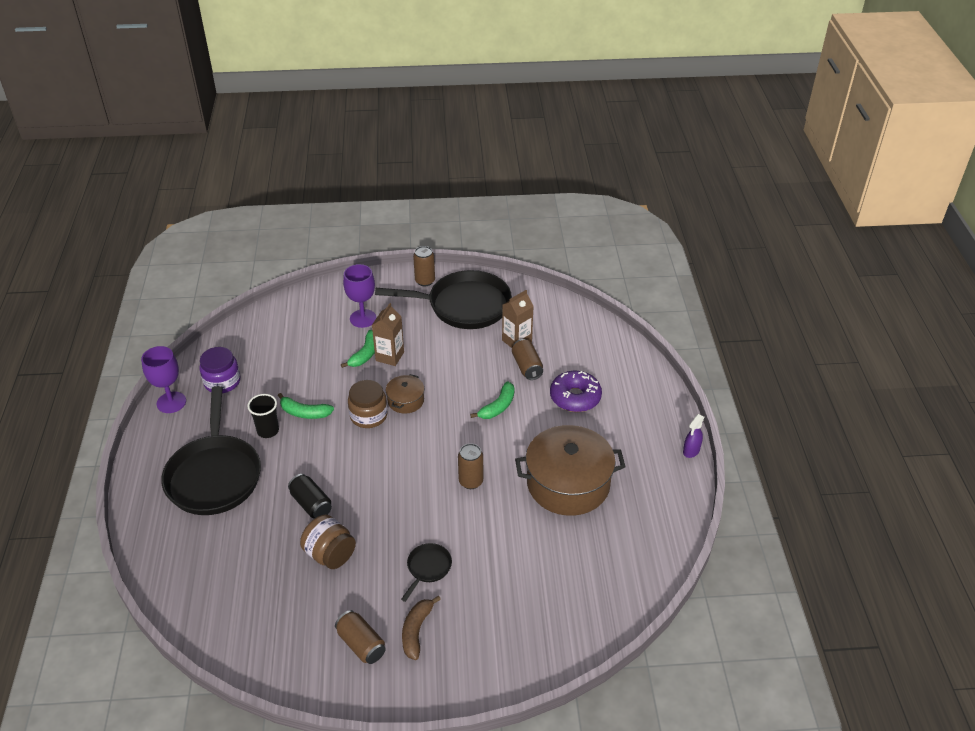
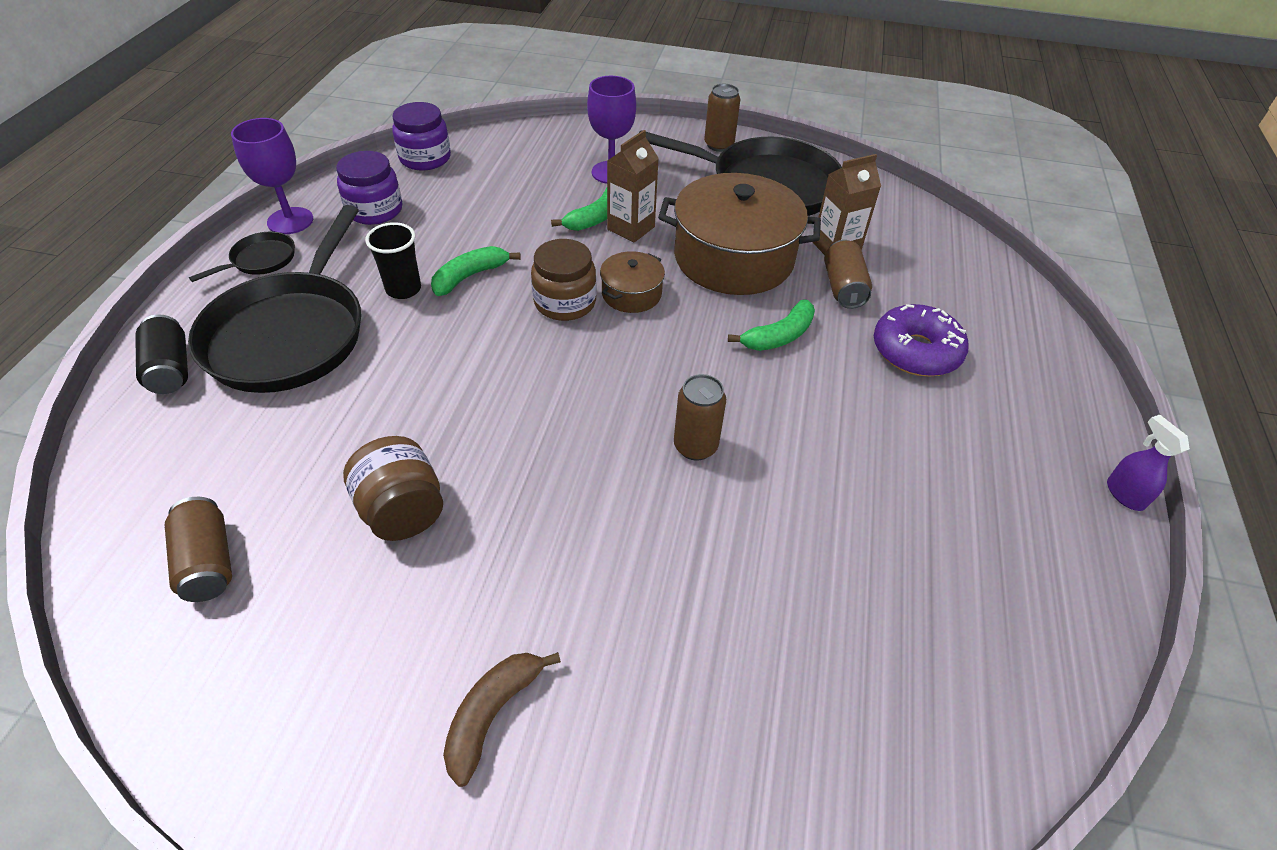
camera: 15 degrees right, 5 degrees up
green banana [278,393,334,419] -> green banana turned 105 degrees clockwise [431,246,521,296]
black can [288,474,332,518] -> black can moved to [135,314,188,394]
brown can [335,610,386,664] -> brown can moved to [165,497,232,602]
black pan [401,543,452,602] -> black pan moved to [189,232,295,282]
brown pot [515,425,626,516] -> brown pot moved to [658,173,821,295]
purple spray bottle [683,414,704,458] -> purple spray bottle turned 105 degrees clockwise [1107,415,1190,511]
none -> purple jar [392,102,451,171]

